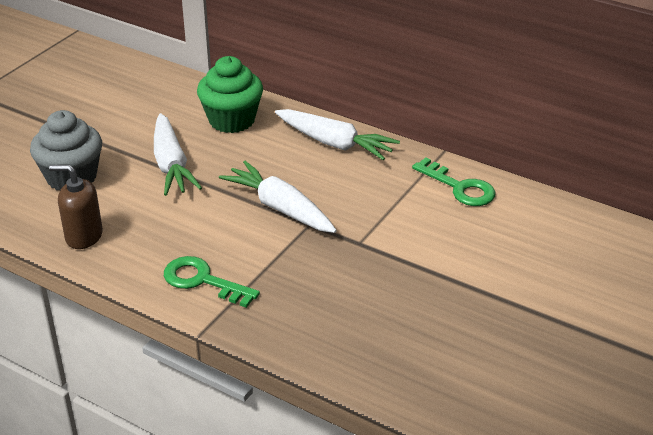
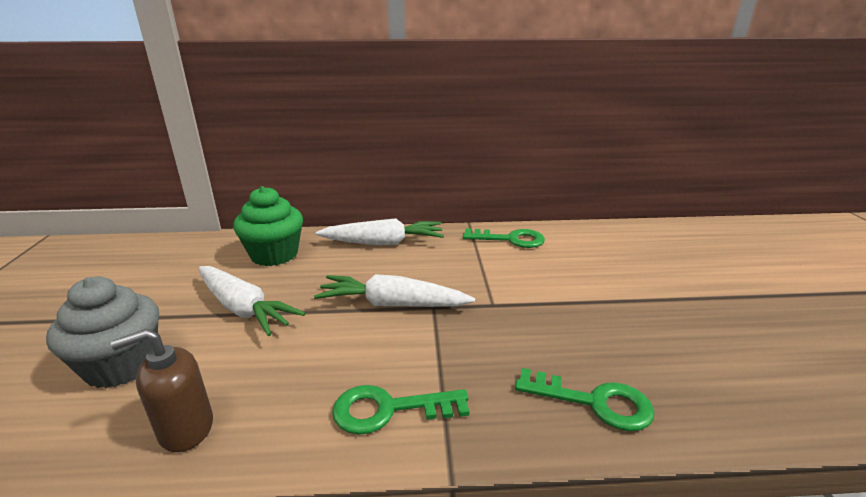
camera: 35 degrees left, 10 degrees down
none -> green key [515,368,655,431]

